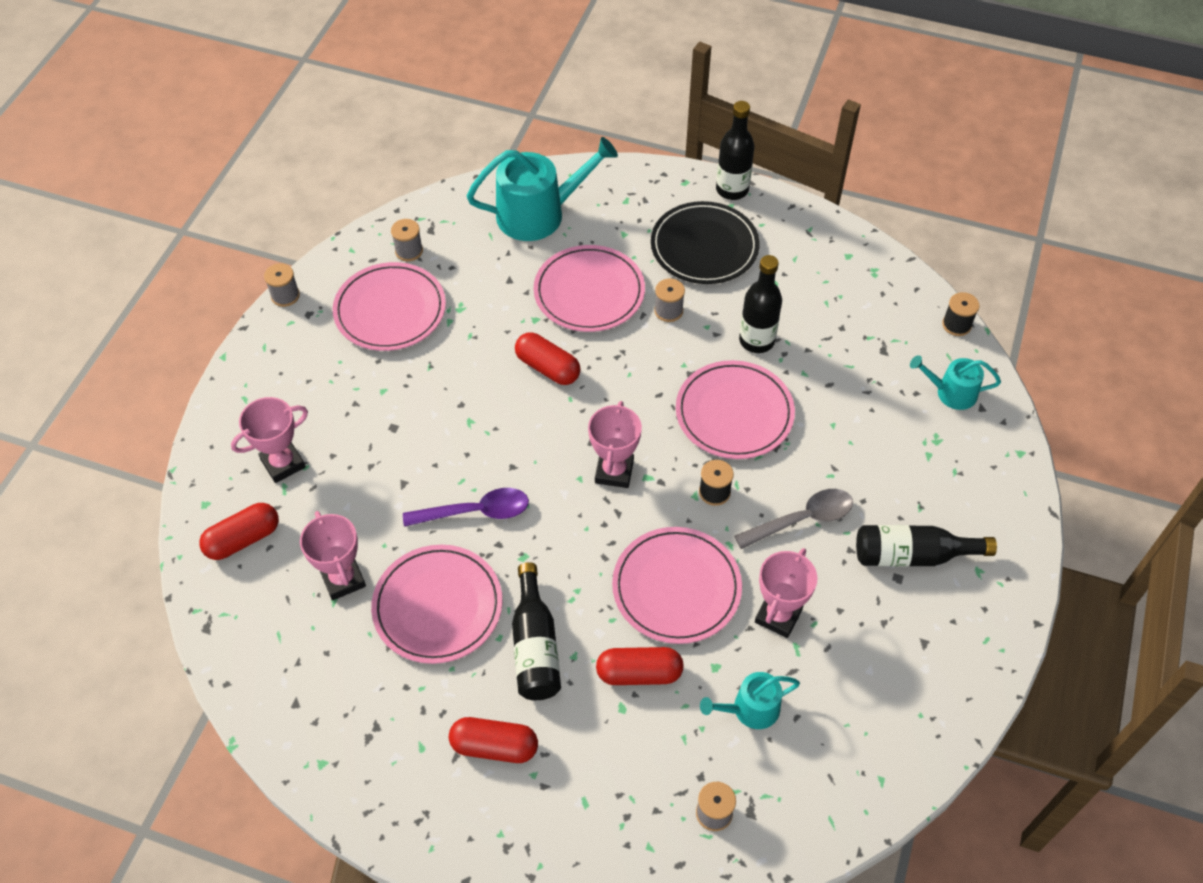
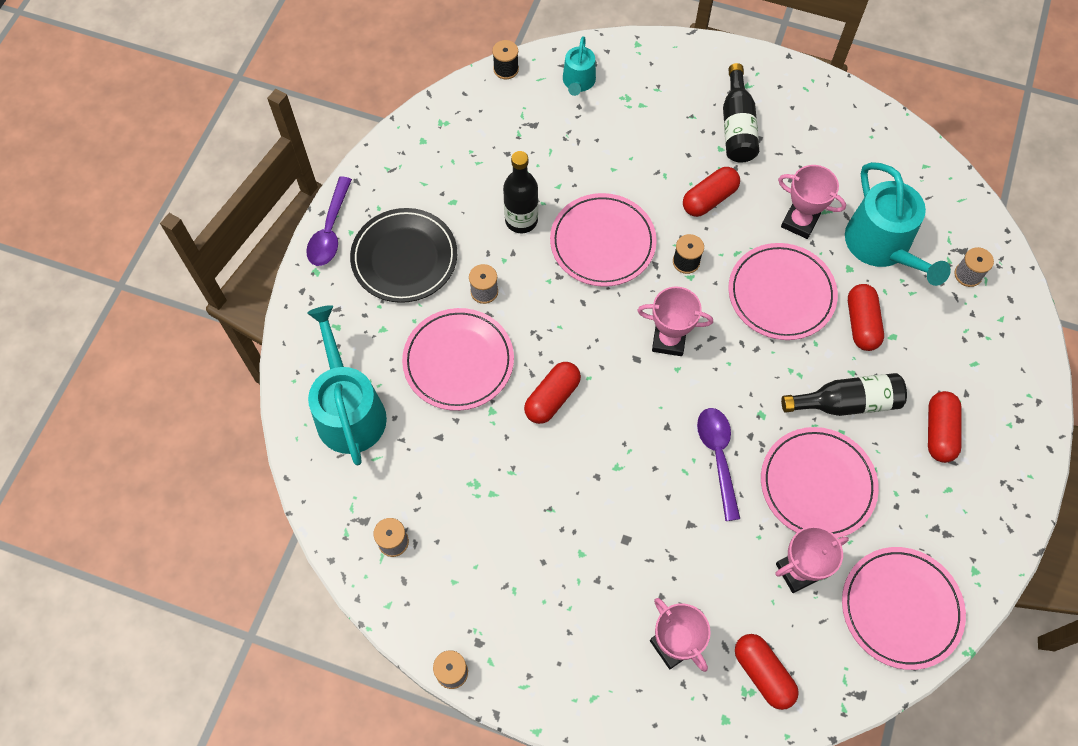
camera: 90 degrees left, 10 degrees up
pink plate [333,262,446,351] -> pink plate moved to [842,547,966,670]
turquoise watering can [700,672,800,729] -> turquoise watering can [845,162,951,286], size x1.83
black bottle [716,101,754,200] -> purple spoon [306,177,352,266]
grey spoon [734,489,853,549] -> red capsule [683,167,740,217]

